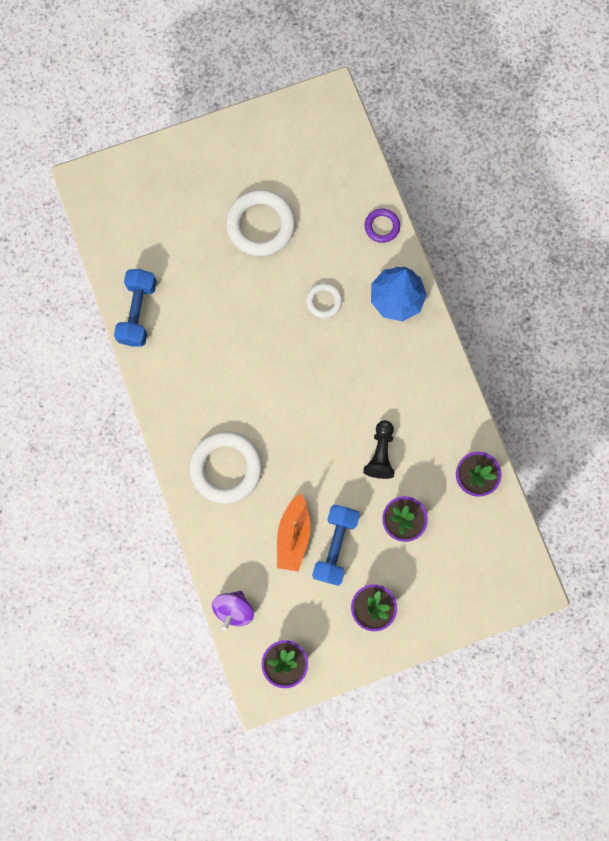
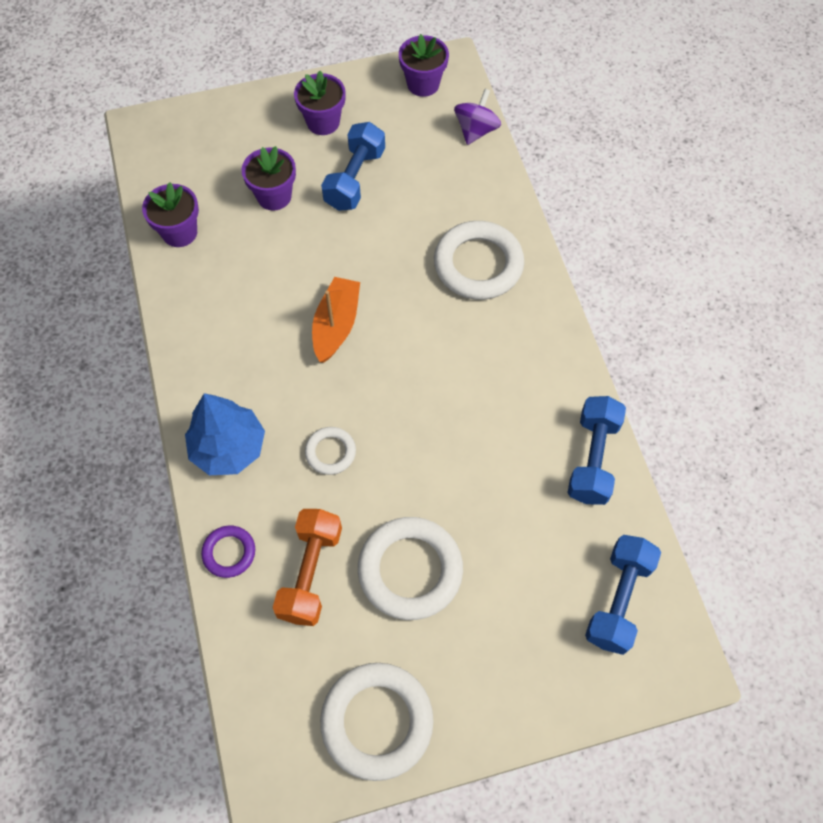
camera: 175 degrees left, 15 degrees down
orange boat [277,493,310,572] -> orange boat moved to [312,277,360,363]
black pawn [363,420,395,479] -> none
none -> orange dumbbell [273,509,342,626]
none -> white ring [320,663,434,781]
none -> blue dumbbell [585,535,661,655]

